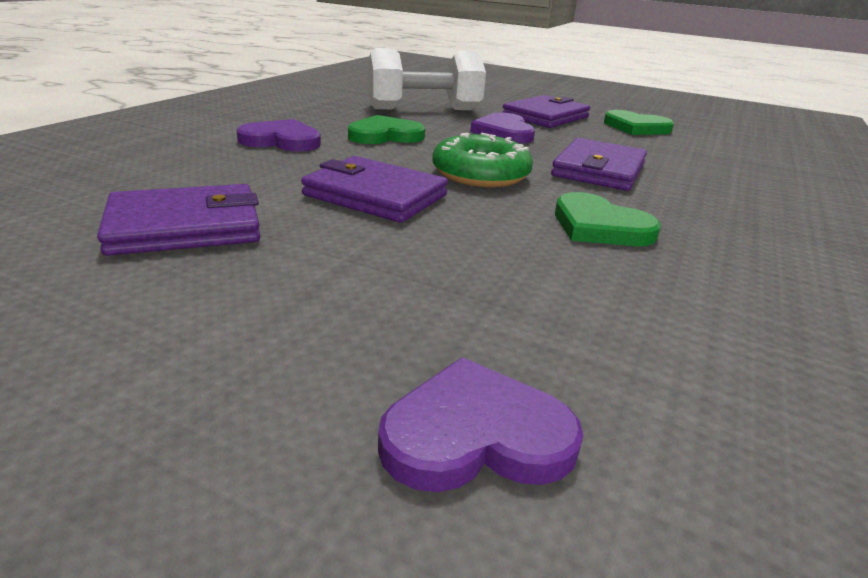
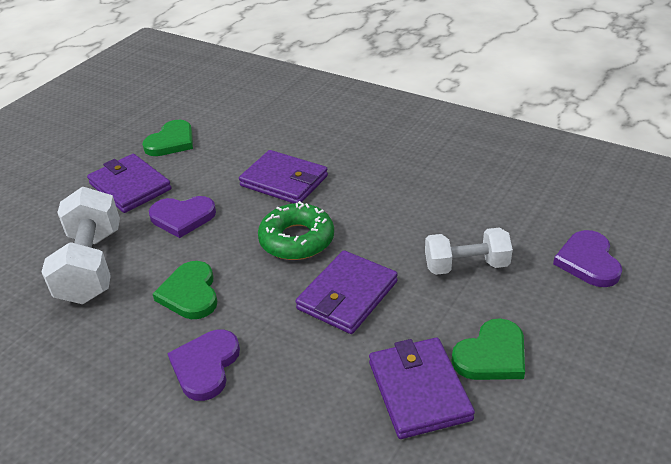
camera: 80 degrees left, 10 degrees up
green heart [555,192,661,246] -> green heart moved to [451,318,525,380]
none -> white dumbbell [425,228,513,275]

